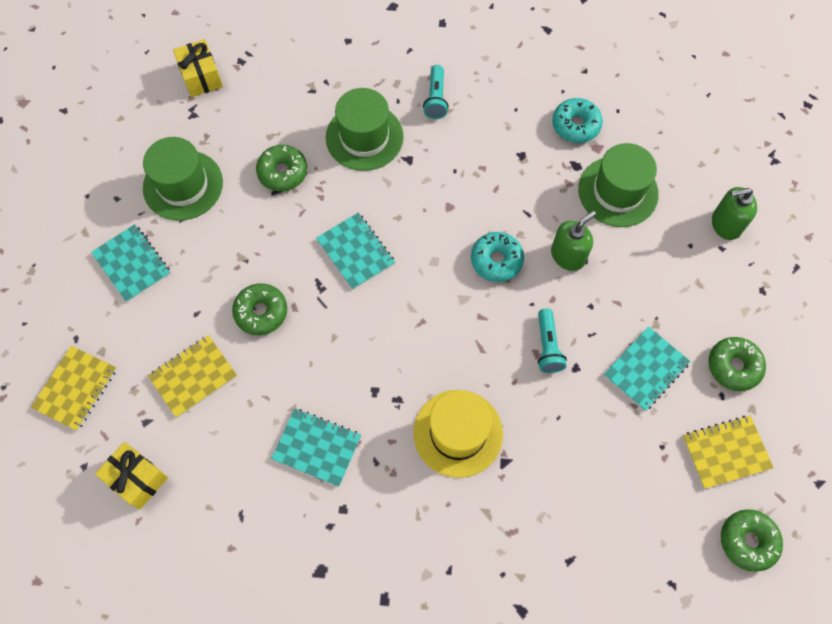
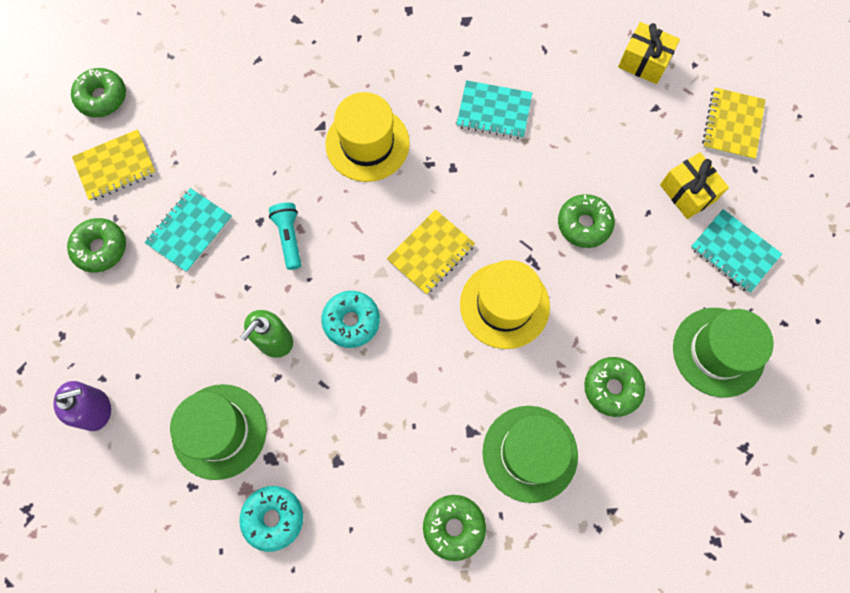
camera: 170 degrees right, 5 degrees up
yellow notebook [148,335,237,418] -> yellow notebook moved to [387,209,475,295]
yellow gift [173,39,223,97] -> yellow gift moved to [660,152,729,219]
turquoise notebook [316,213,395,290] -> yellow hat [460,260,550,349]
turquoise flashlight [423,65,449,119] -> green donut [423,495,486,561]
green soap dispenser [712,187,757,240] -> purple soap dispenser [53,381,111,431]

